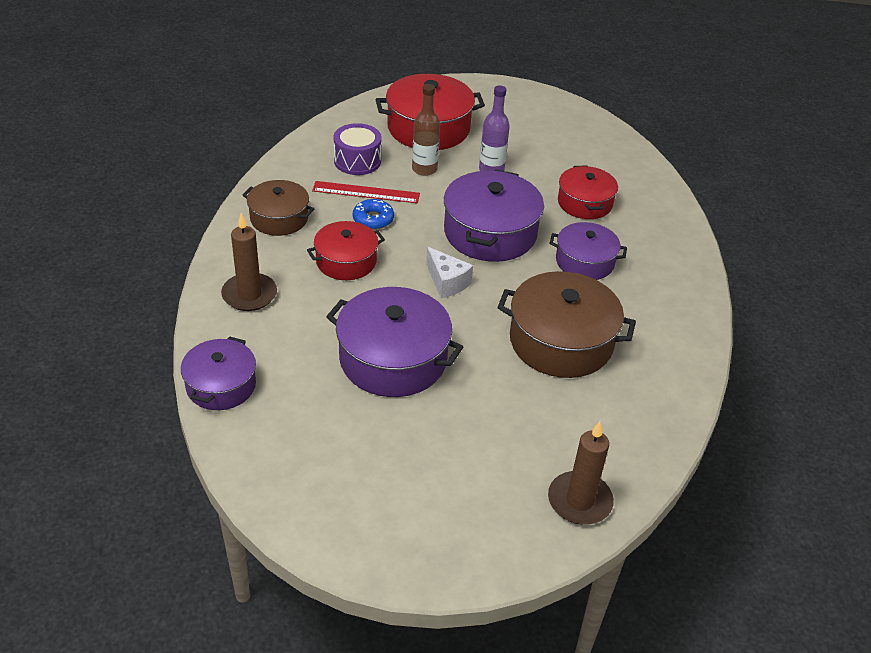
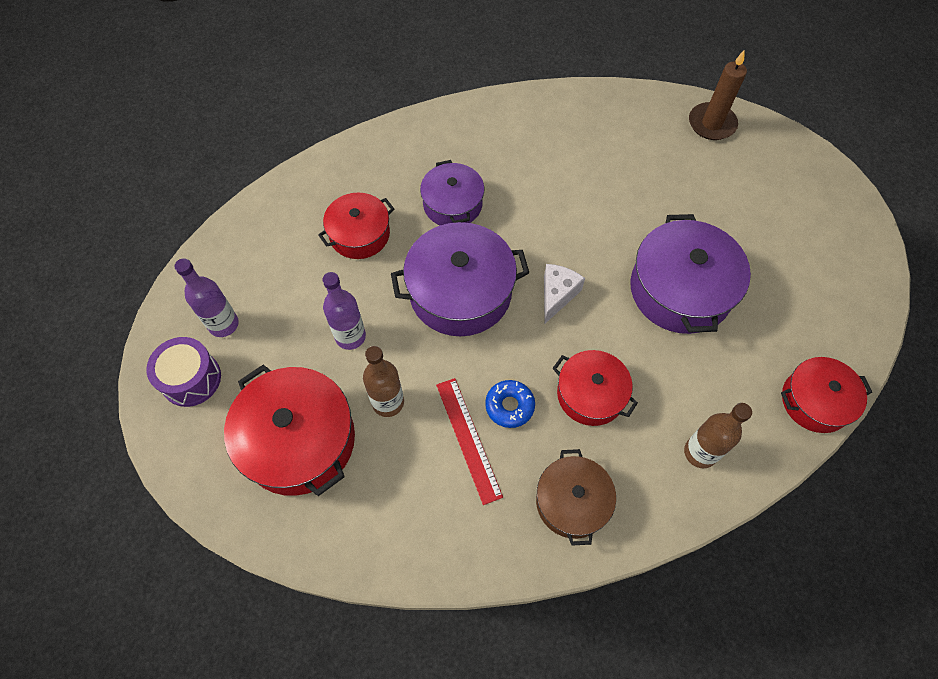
camera: 115 degrees left, 20 degrees up
purple pot [181,336,256,410] -> red pot [781,357,872,433]
brown candle [221,213,277,311] -> brown bottle [684,403,752,469]
purple drum [333,123,382,175] -> purple drum moved to [146,337,221,407]
brown pot [497,271,636,378] -> none
none -> purple bottle [175,258,239,337]

